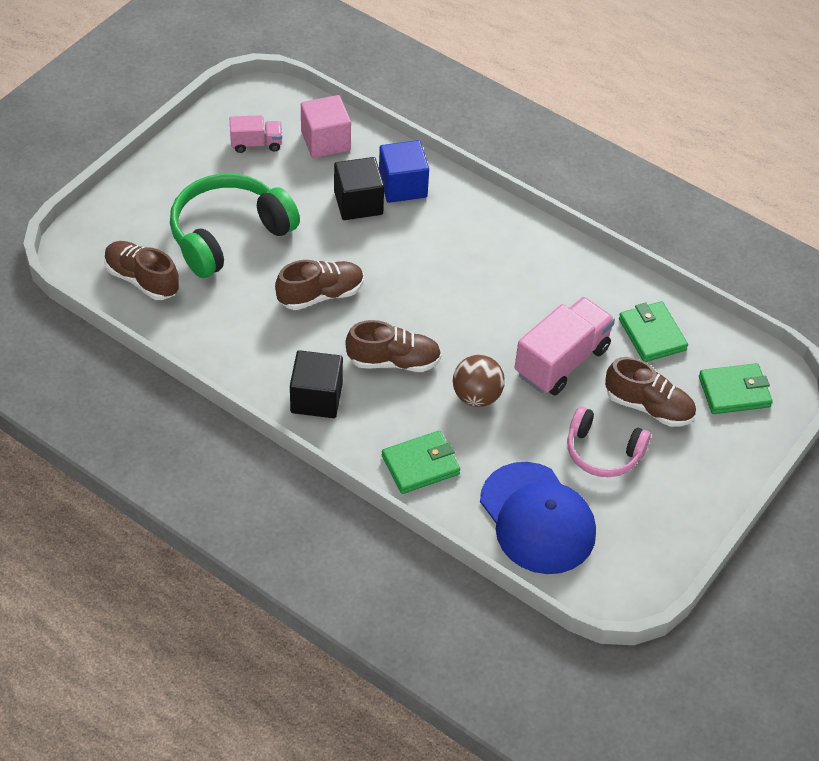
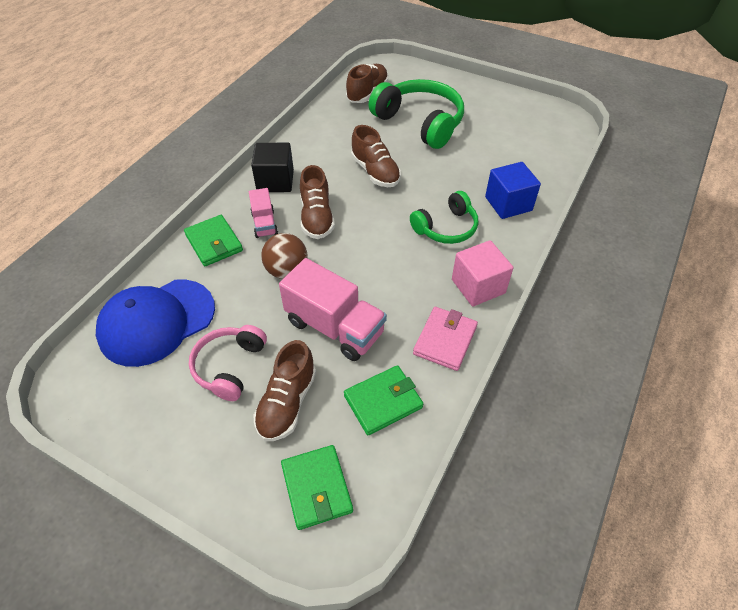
camera: 85 degrees right, 0 degrees up
pink truck [230,115,282,153] -> pink truck moved to [249,188,278,238]
pink cube [301,95,351,158] -> pink cube moved to [452,240,513,306]
black cube [334,157,384,220] -> none
none -> green headphones [410,191,478,244]
none -> pink wallet [413,307,478,371]

